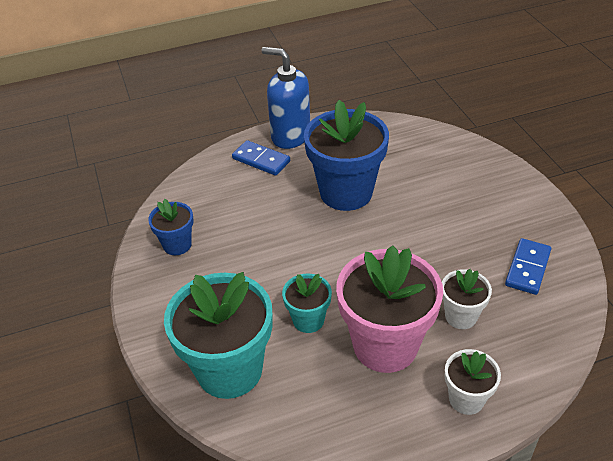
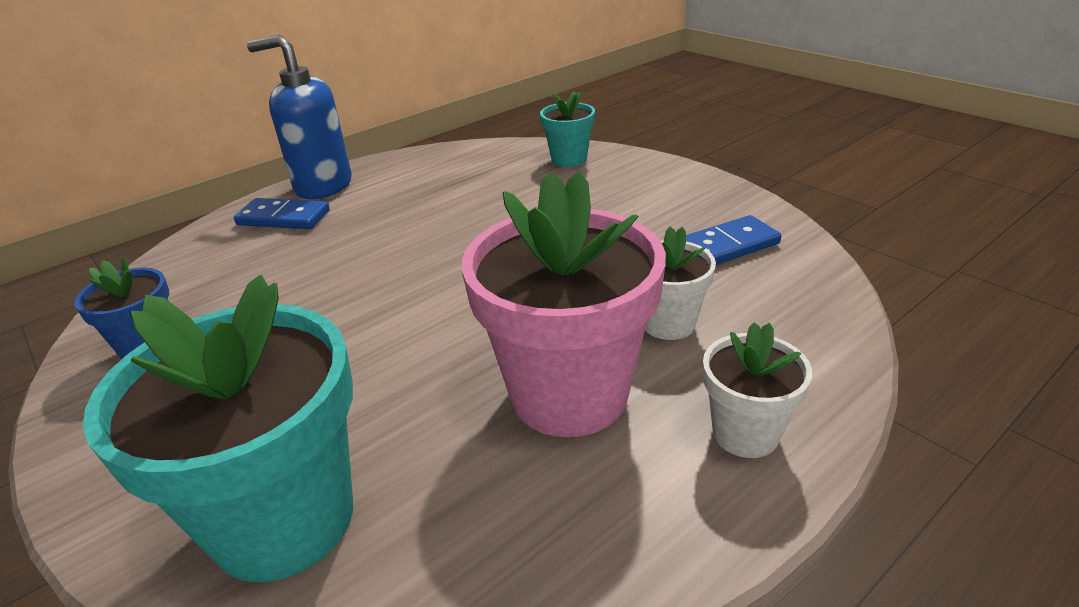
camera: 20 degrees left, 10 degrees down
turquoise flower pot [282,273,332,333] -> turquoise flower pot moved to [540,91,595,167]
blue flower pot [304,100,389,211] -> none
blue domino [505,238,551,295] -> blue domino turned 60 degrees clockwise [686,215,781,265]

